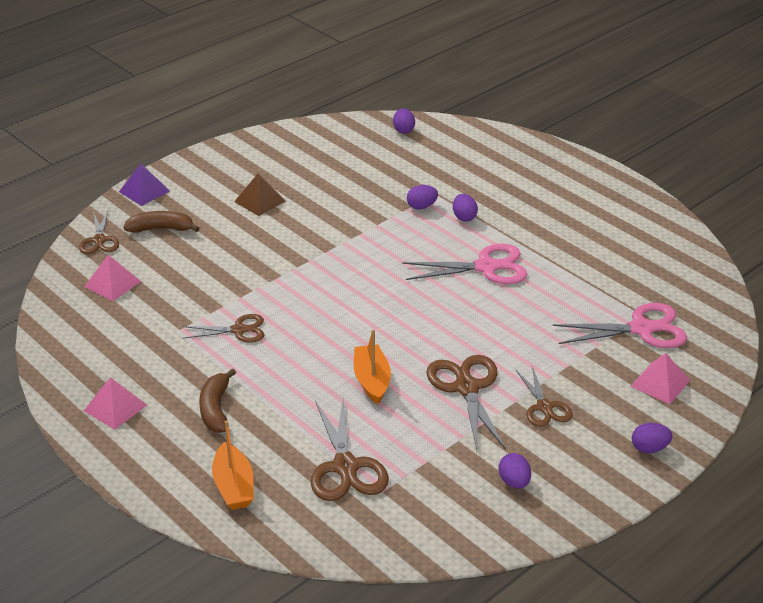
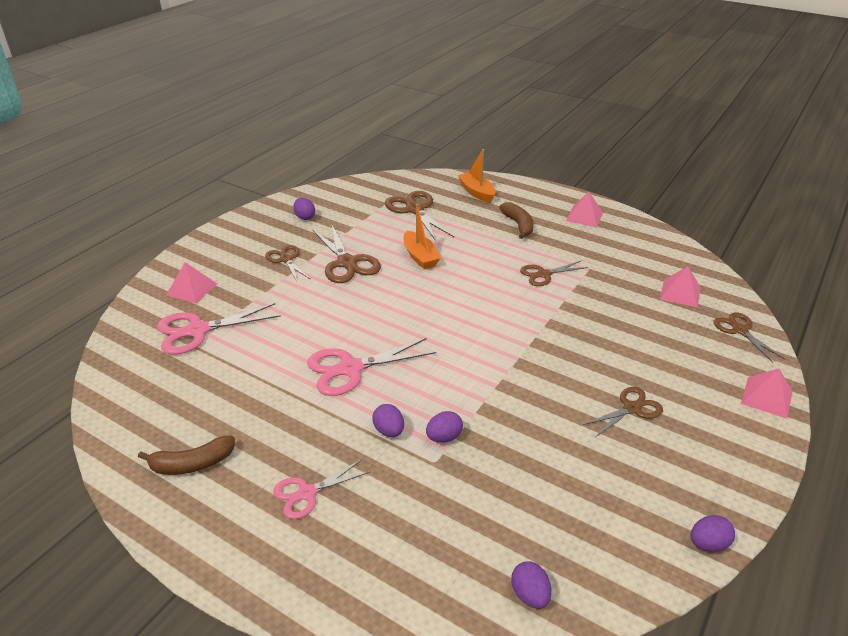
camera: 165 degrees right, 0 degrees up
purple pyramid [119,163,170,206] -> pink pyramid [741,368,793,419]
brown banana [123,211,199,233] -> brown banana moved to [138,436,235,475]
brown pyramid [234,173,286,216] -> brown scissors [583,387,663,437]
purple egg [632,423,673,453] -> purple egg moved to [690,515,735,552]
none -> pink scissors [273,459,370,519]

